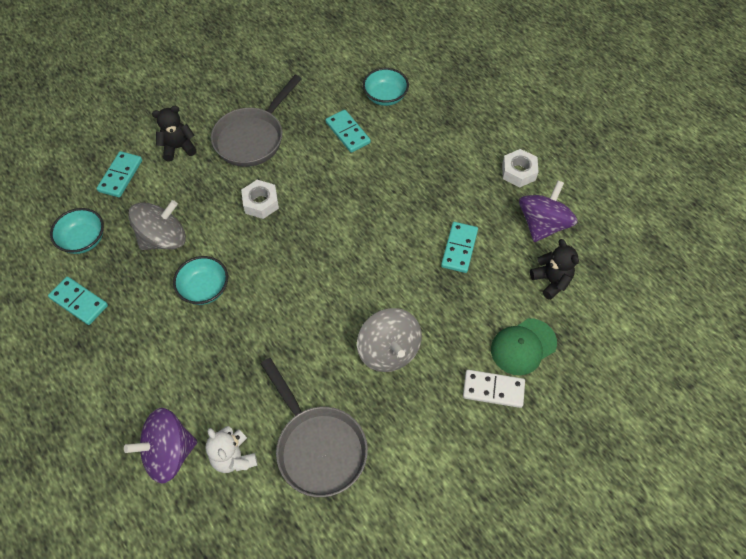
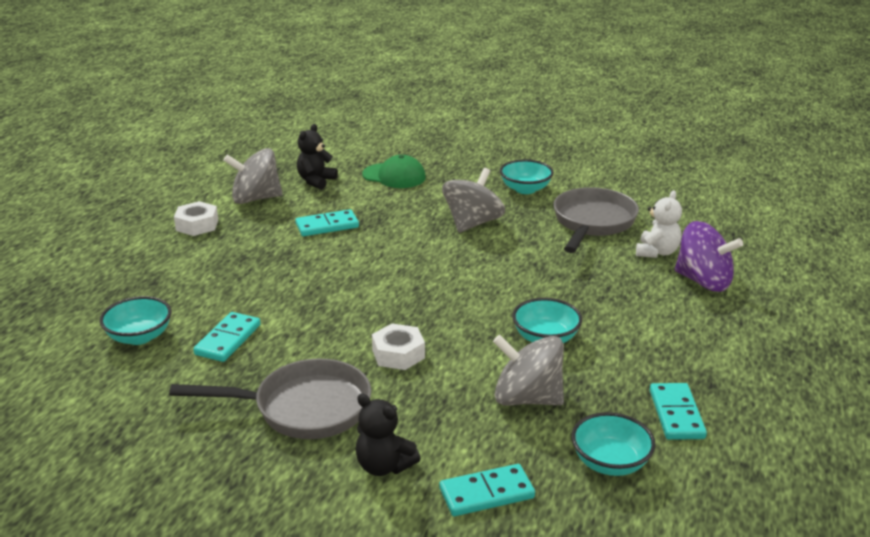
camera: 125 degrees left, 30 degrees down
white domino [463,370,525,408] -> none
purple spinning top [519,180,578,242] -> grey spinning top [223,148,283,204]
none -> turquoise bowl [500,159,554,194]

